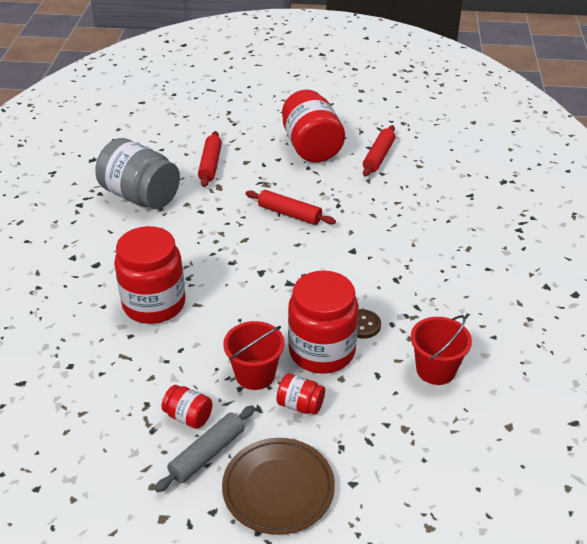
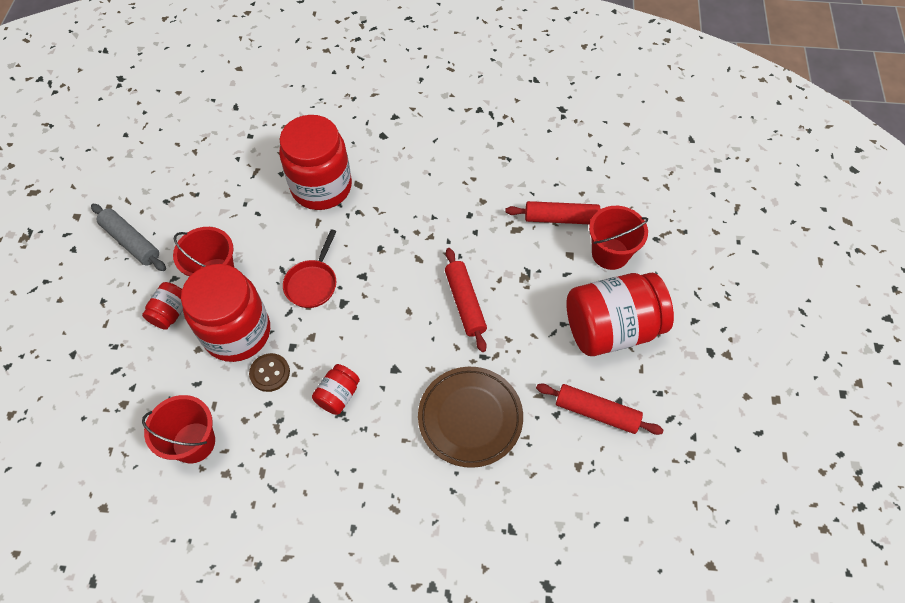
camera: 90 degrees right, 20 degrees up
grey jar [95,138,180,209] -> none
red jar [161,385,212,429] -> red jar moved to [312,364,360,415]
brown plate [222,438,335,535] -> brown plate moved to [418,367,523,468]
red rolling pin [246,190,336,225] -> red rolling pin turned 45 degrees counterclockwise [445,248,487,352]
none -> red pan [283,229,337,308]
none -> red bucket [589,206,648,270]

